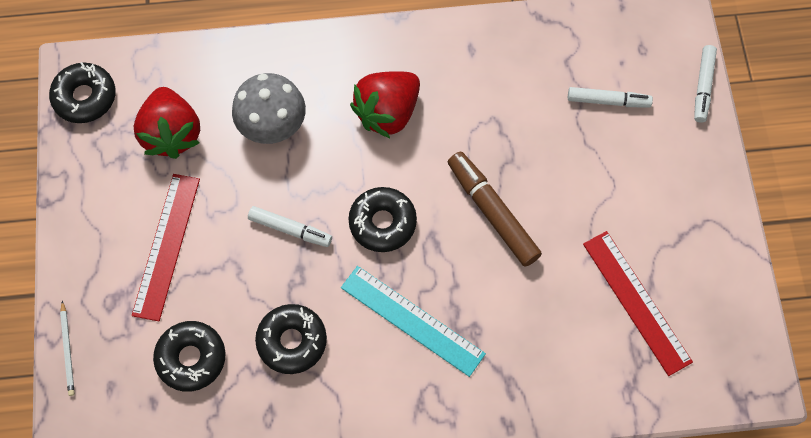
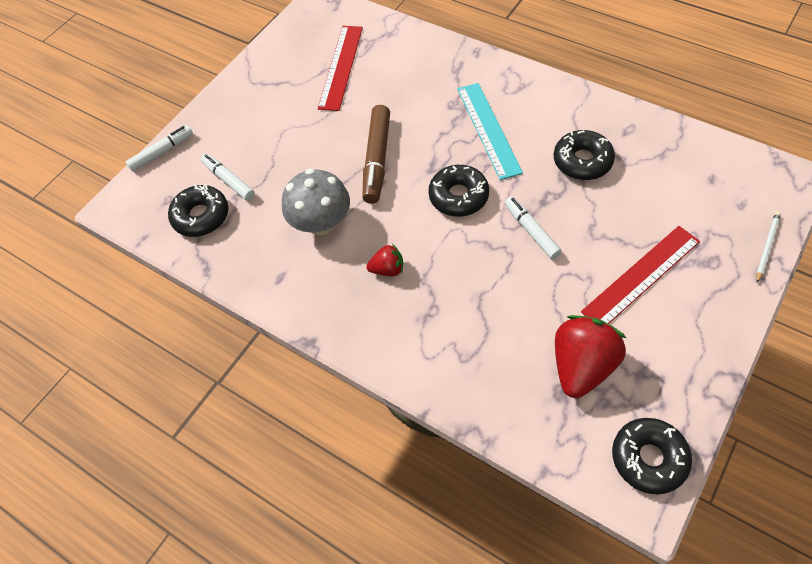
camera: 135 degrees left, 10 degrees down
black donut [153,321,226,392] -> black donut moved to [168,184,228,237]
grey mushroom [232,73,306,144] -> grey mushroom moved to [282,168,350,235]
red strawberry [350,71,420,138] -> red strawberry [366,244,403,276], size x0.51

